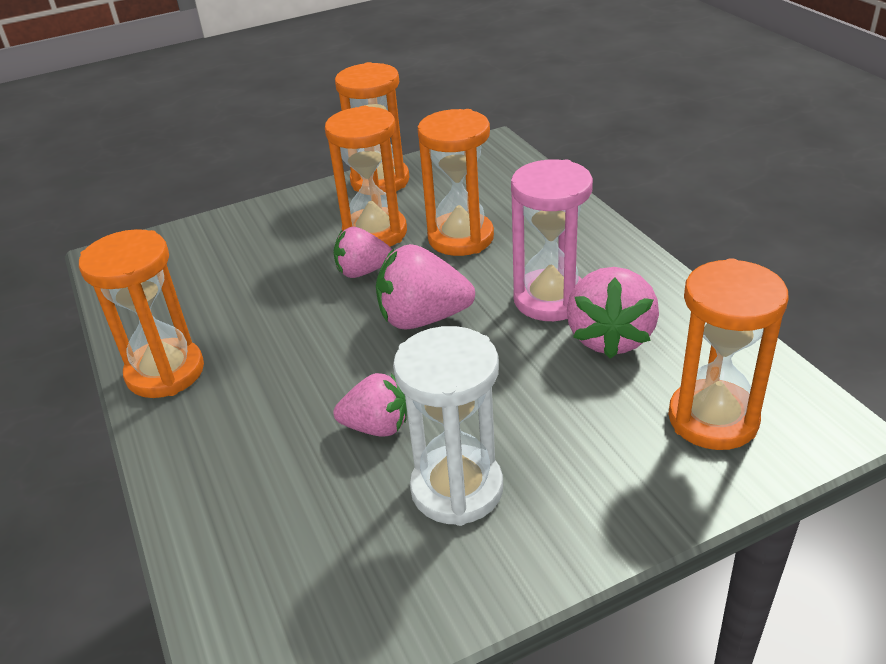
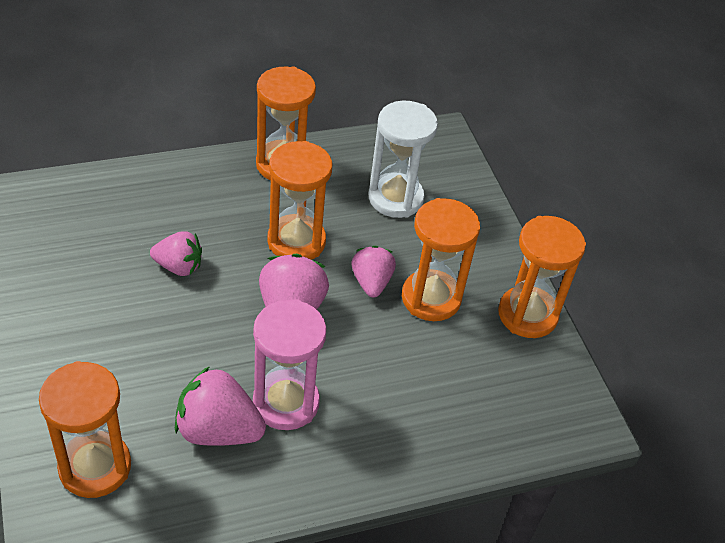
camera: 90 degrees right, 10 degrees up
pink strawberry [333,373,407,437] -> pink strawberry turned 90 degrees counterclockwise [150,231,202,276]
white hourglass [393,326,503,526] -> white hourglass moved to [369,101,438,218]
orange hourglass [418,109,494,256] -> orange hourglass moved to [267,141,332,260]

